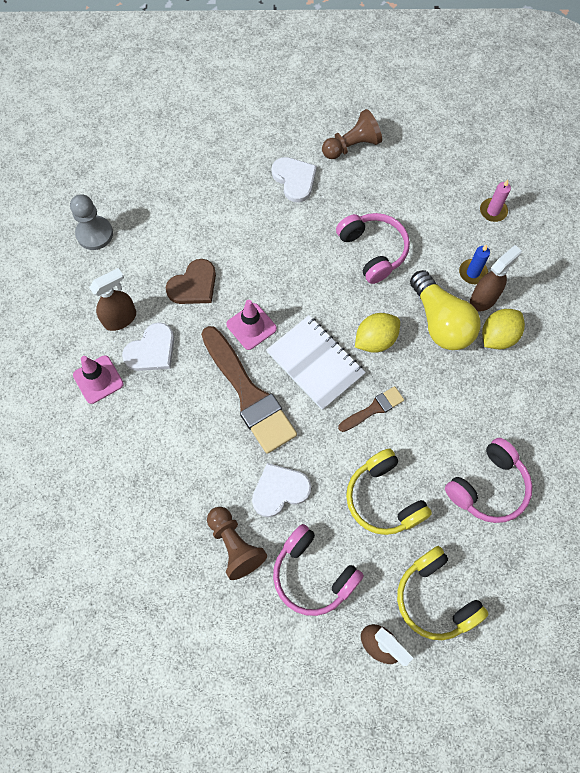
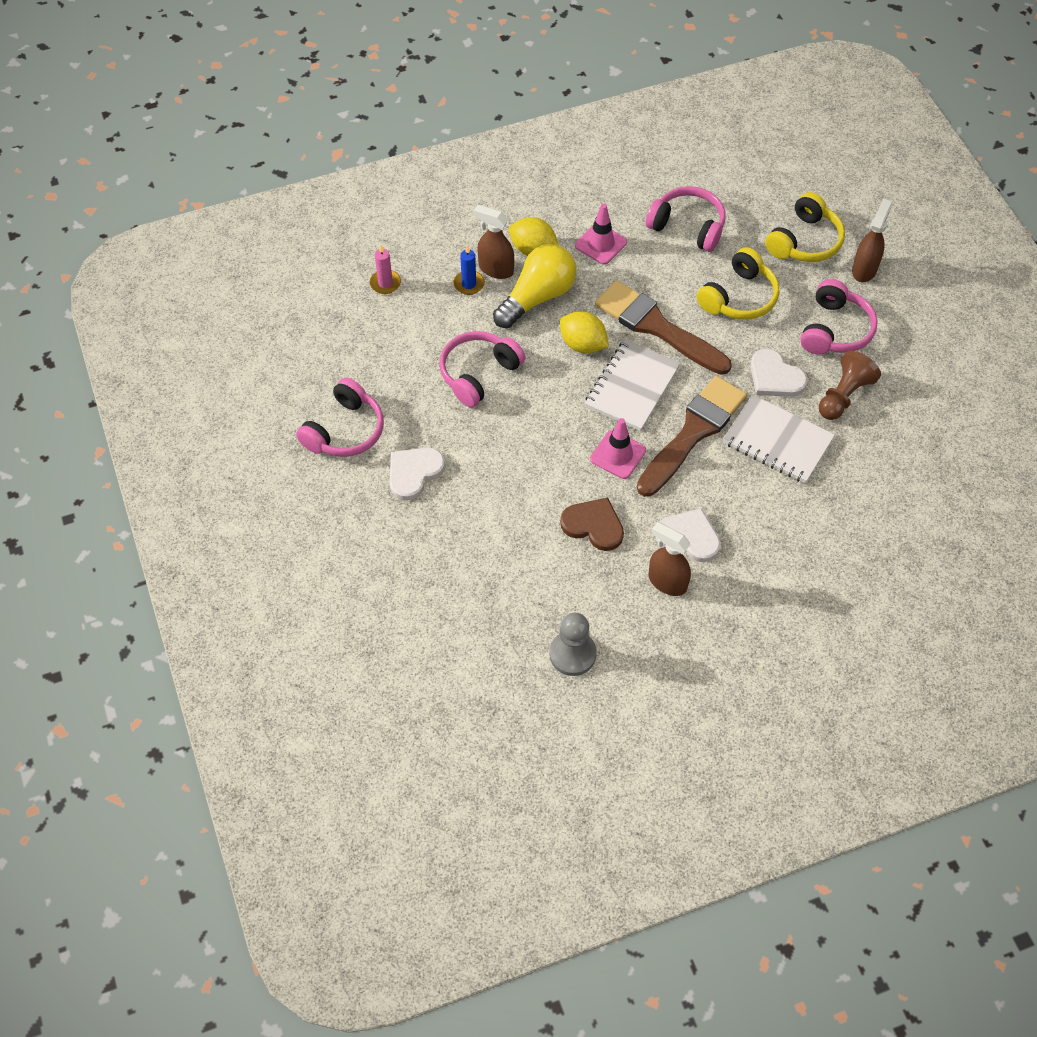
camera: 110 degrees left, 10 degrees down
pink traffic cone [73,355,124,404] -> pink traffic cone moved to [575,204,627,264]
brown pawn [322,109,382,159] -> pink headphones [296,378,384,457]
brown brush [338,386,404,432] -> brown brush [595,280,732,375], size x2.05
none -> white notebook [723,395,835,483]

